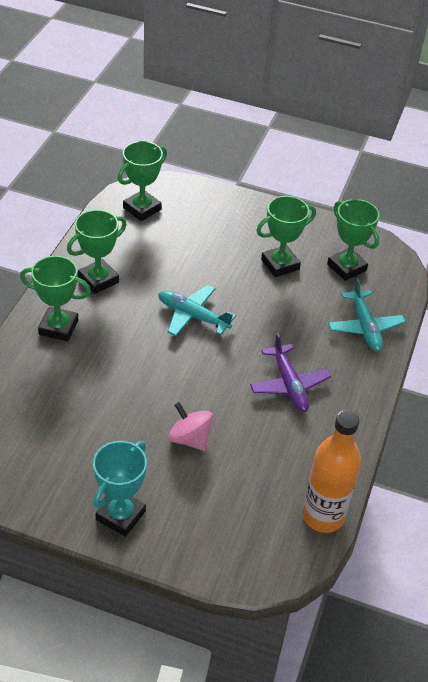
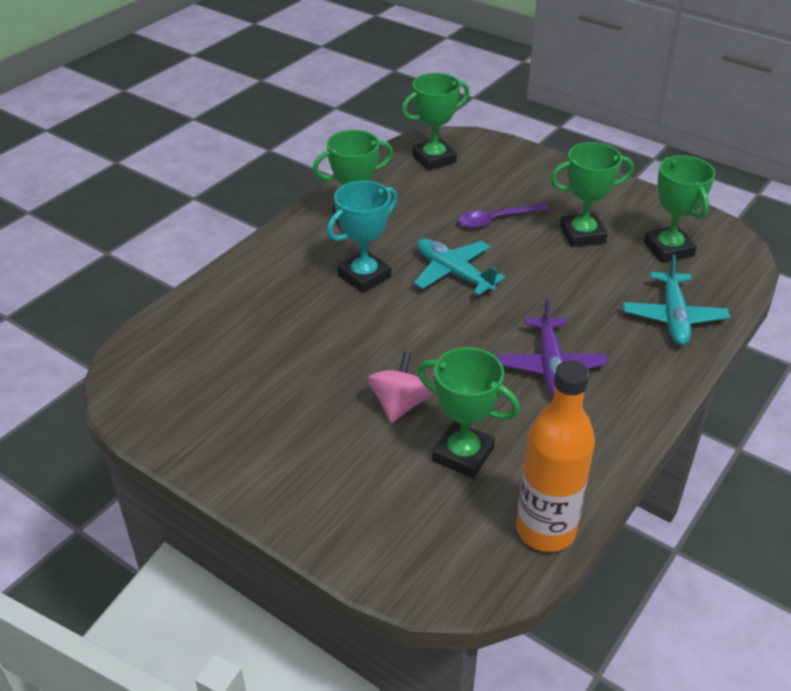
camera: 20 degrees right, 5 degrees down
green trophy [20,256,91,341] -> green trophy moved to [418,347,520,478]
turquoise trophy [93,441,147,537] -> turquoise trophy moved to [327,181,398,293]
pink spinning top [168,402,213,451] -> pink spinning top turned 45 degrees clockwise [367,351,433,423]
none -> purple spoon [458,203,549,228]

